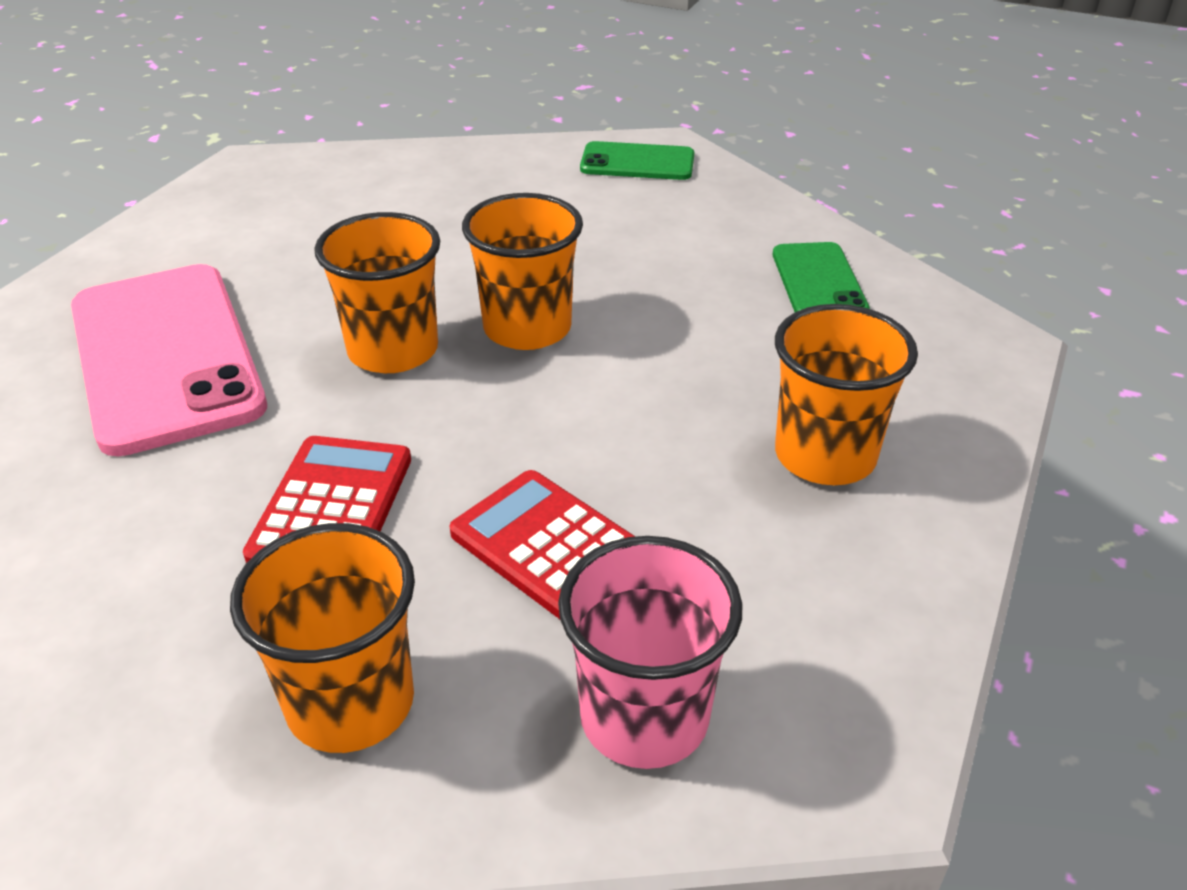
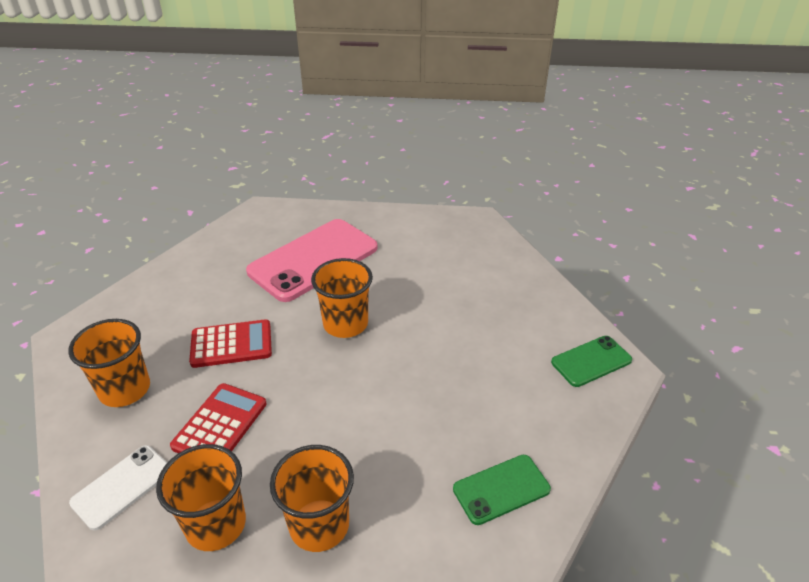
camera: 70 degrees right, 0 degrees up
orange cup [462,193,583,350] -> orange cup moved to [156,444,246,551]
pink cup [558,536,743,769] -> white phone [69,445,167,531]
green phone [580,141,694,180] -> green phone turned 75 degrees clockwise [551,336,632,387]

